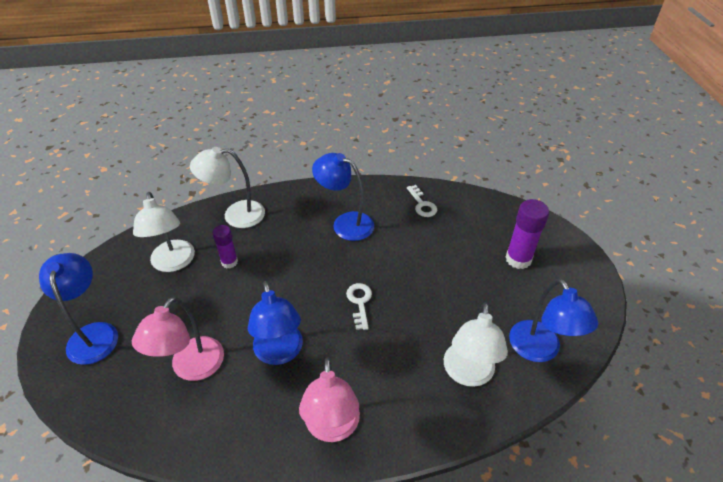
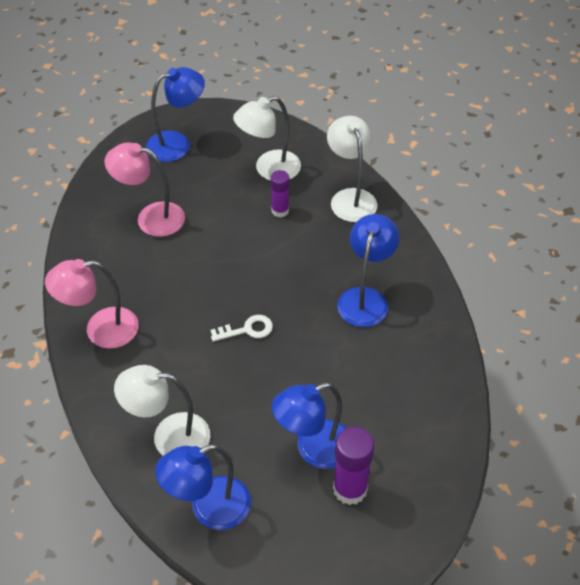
camera: 80 degrees right, 5 degrees up
blue lamp [248,281,303,365] -> blue lamp moved to [272,383,346,469]
white key [407,185,437,217] -> none

